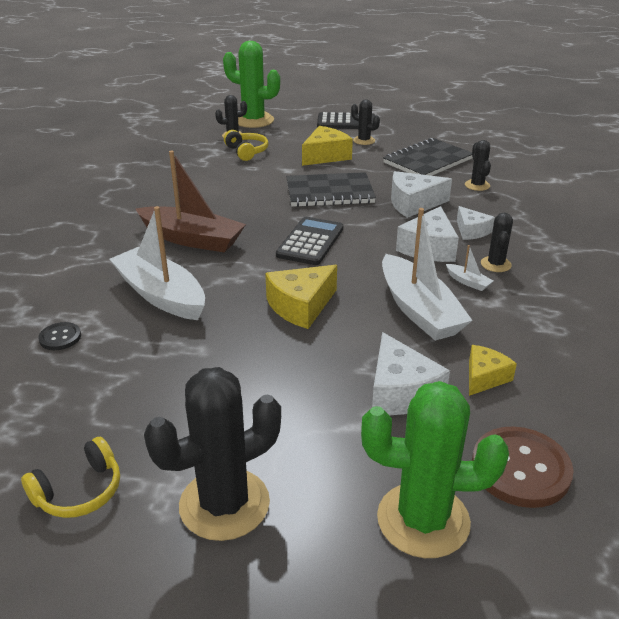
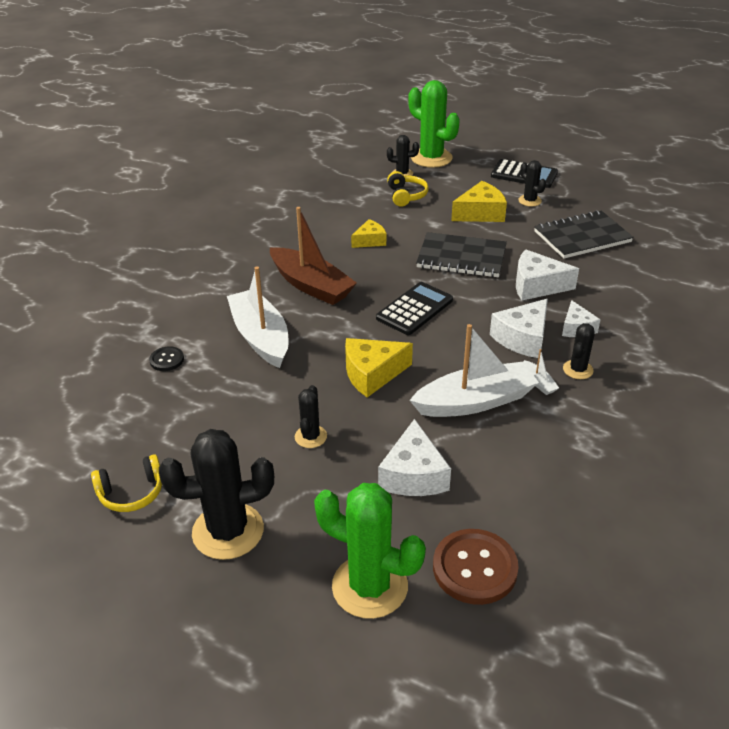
camera: 20 degrees right, 5 degrees up
white boat [382,208,473,341] -> white boat turned 105 degrees counterclockwise [410,324,539,417]
black cactus [465,140,491,191] -> black cactus moved to [295,385,327,448]
yellow cheese [469,345,517,396] -> yellow cheese moved to [351,219,386,248]

